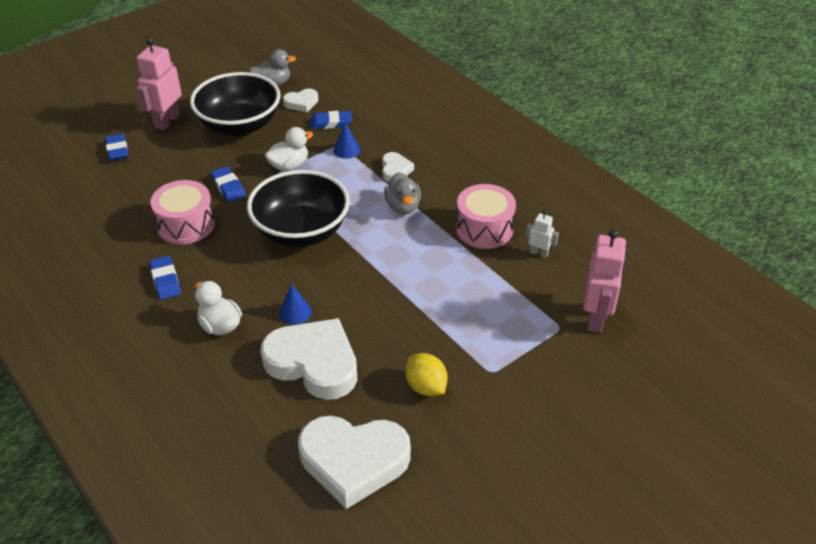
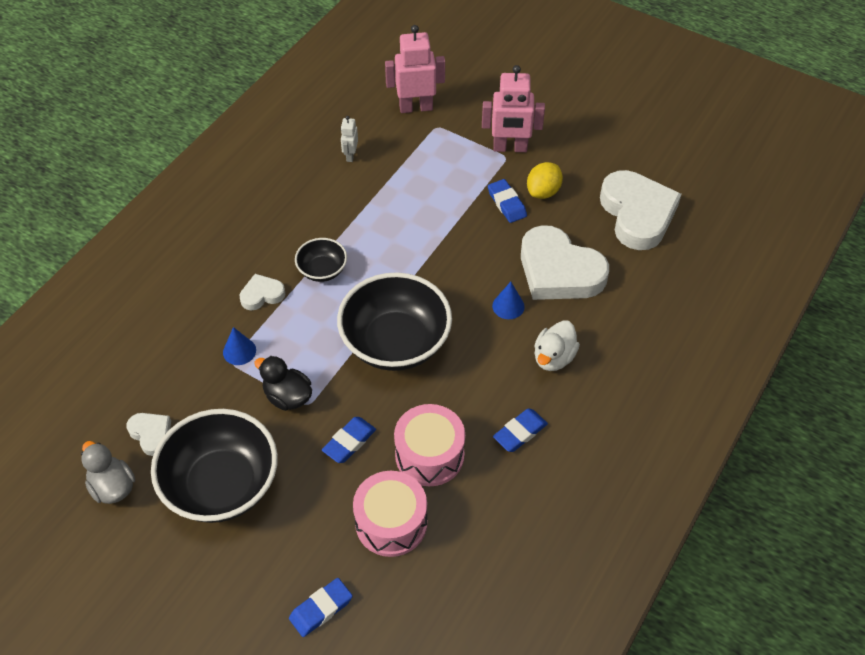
camera: 110 degrees left, 10 degrees up
pink robot [137,37,182,130] -> pink robot moved to [482,65,545,152]
white heart [261,318,357,400] -> white heart turned 60 degrees counterclockwise [521,225,609,300]
white duck [265,127,313,171] -> black duck [254,356,312,411]
blue eraser [310,111,352,129] -> blue eraser moved to [488,179,527,223]
grey duck [384,172,421,214] -> black bowl [295,238,347,282]
pink drum [456,184,516,249] -> pink drum moved to [353,471,427,557]

